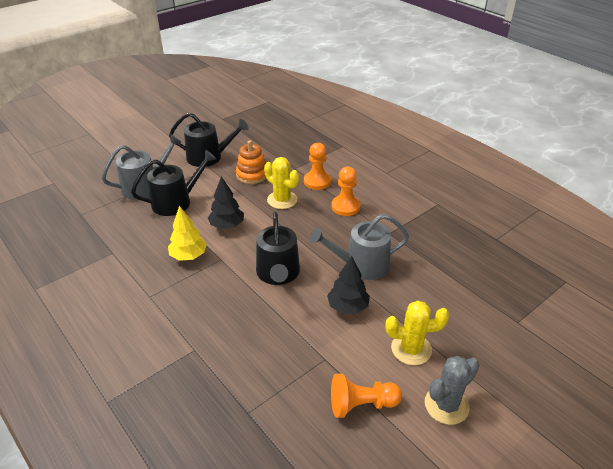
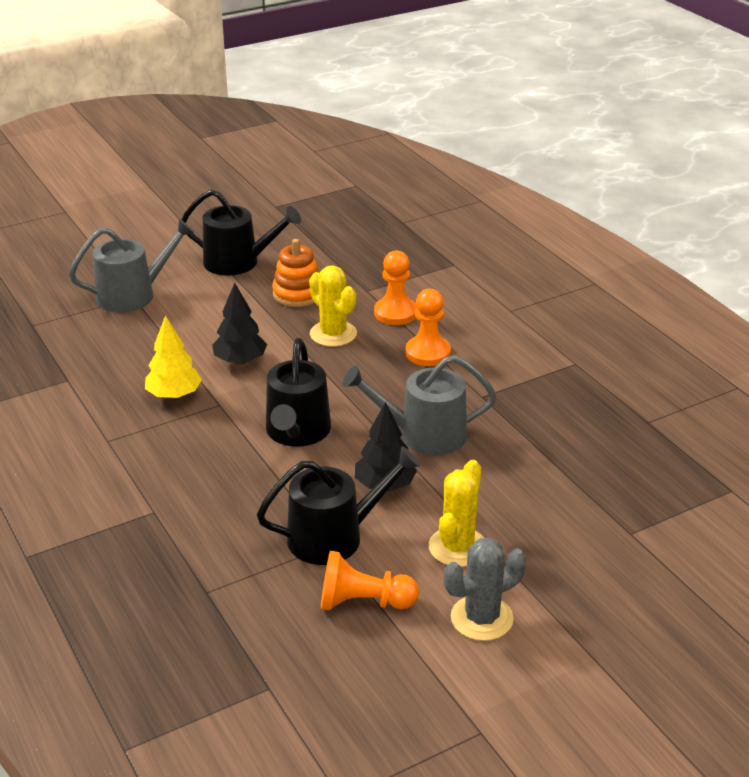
camera: 10 degrees right, 5 degrees down
black watering can [131,150,216,216] -> black watering can moved to [257,446,420,565]
yellow cactus [385,301,449,365] -> yellow cactus turned 75 degrees counterclockwise [429,460,484,567]

